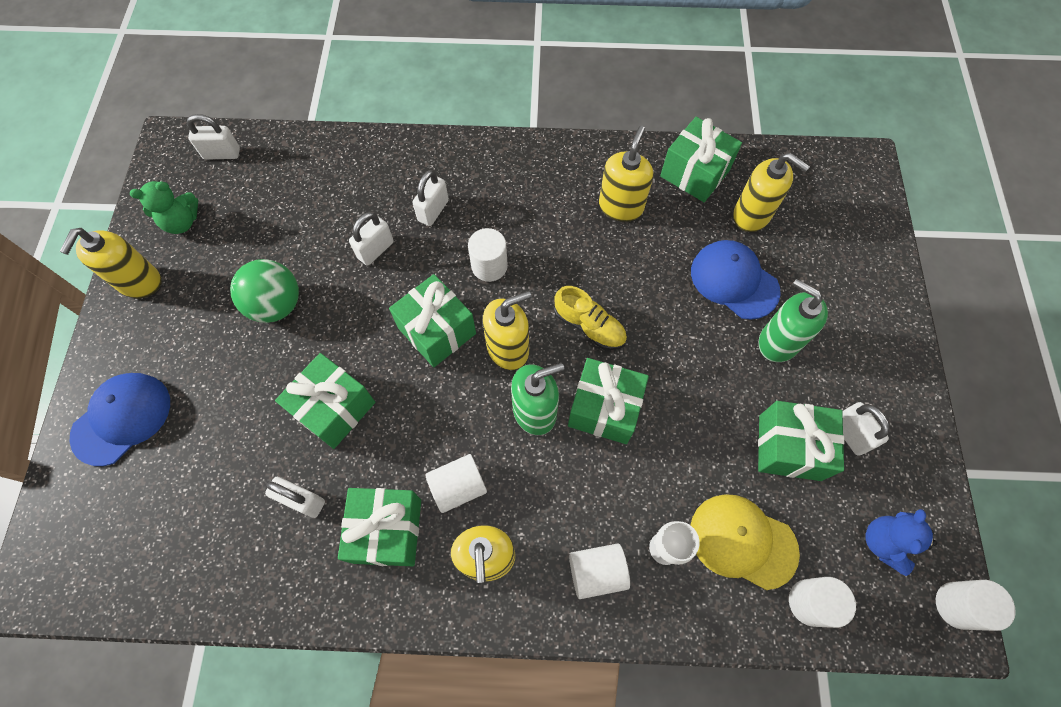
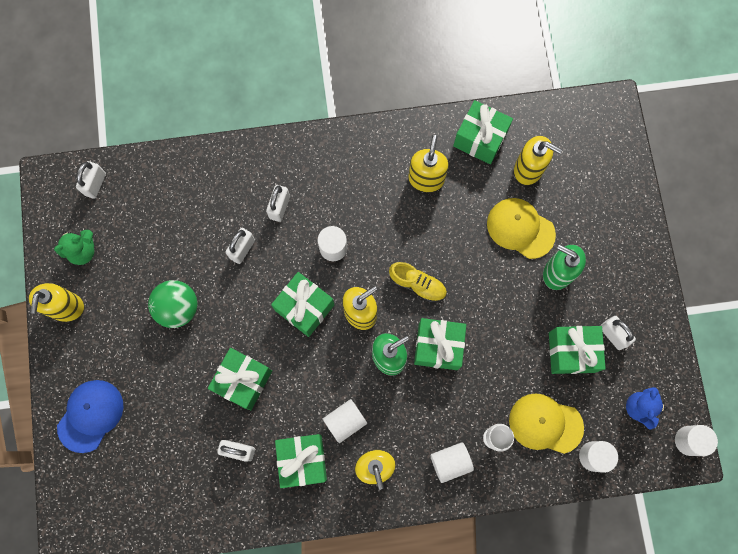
camera: 10 degrees left, 10 degrees up
white padlock [187,114,240,160] -> white padlock turned 60 degrees counterclockwise [76,161,106,199]
blue cap [691,240,781,320] -> yellow cap [487,198,556,259]

